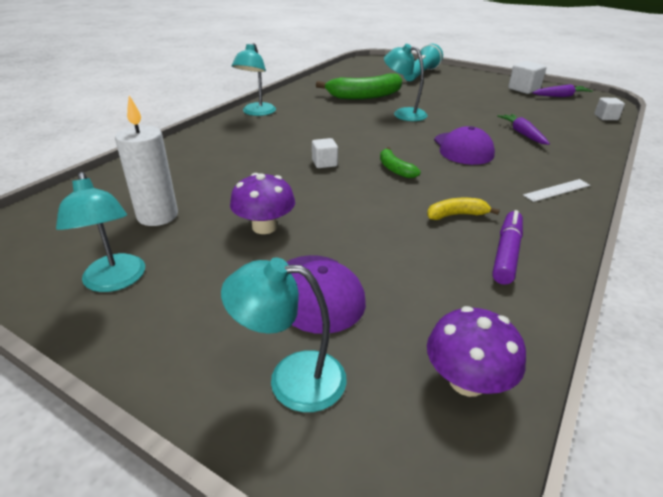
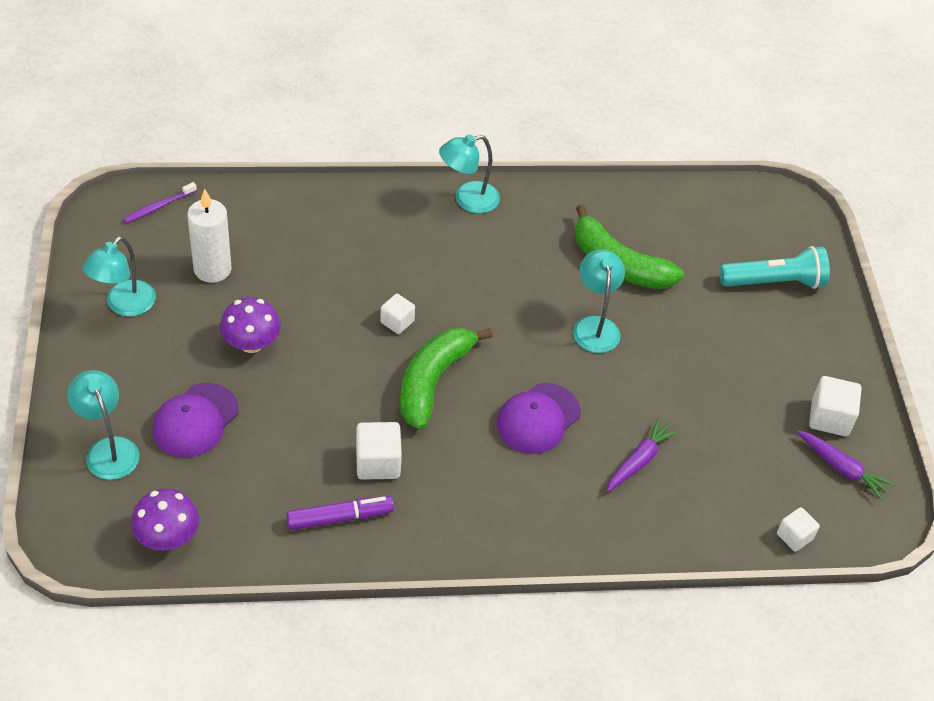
camera: 50 degrees right, 15 degrees up
green banana [380,147,421,178] -> green banana [400,328,493,430], size x1.97
yellow banana [427,198,500,220] -> white cube [356,422,402,480]
white ruler [523,179,590,202] -> none
none -> purple toothbrush [123,182,197,223]

